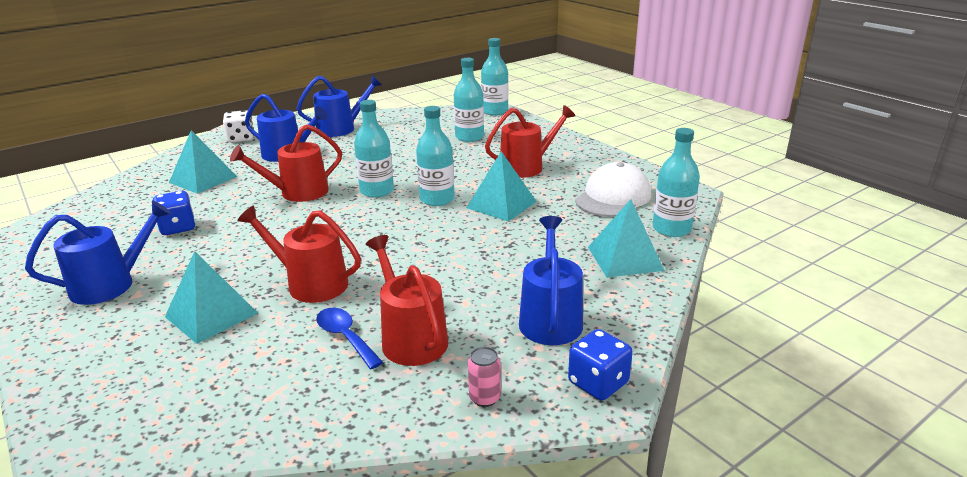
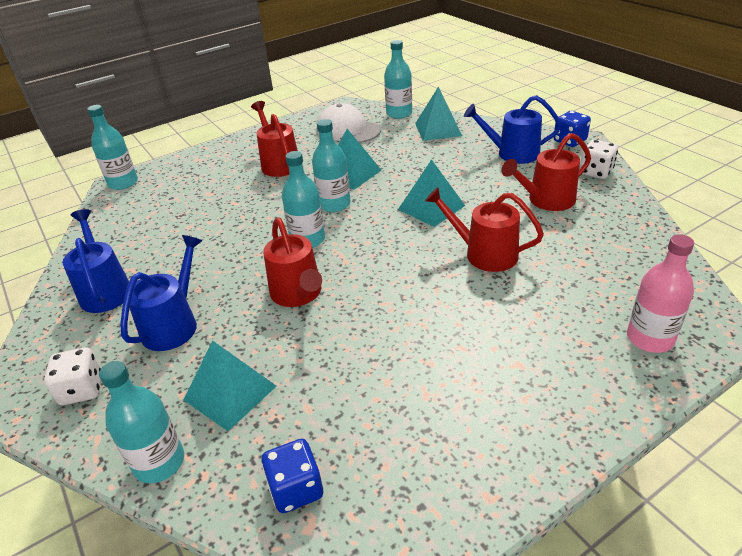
camera: 85 degrees left, 10 degrees up
blue watering can [25,200,171,305] -> none
blue dice [153,191,195,235] -> blue dice moved to [262,439,323,513]
turquoise pyramid [165,251,258,344] -> turquoise pyramid moved to [398,159,465,227]
red watering can [238,205,361,303] -> red watering can turned 90 degrees clockwise [425,187,544,272]
blue spoon [316,308,383,369] -> none
turquoise bottle [454,58,484,142] -> turquoise bottle moved to [99,361,184,483]
pink can [468,347,501,407] -> white dice [579,140,618,179]
none -> pink bottle [627,234,694,353]

